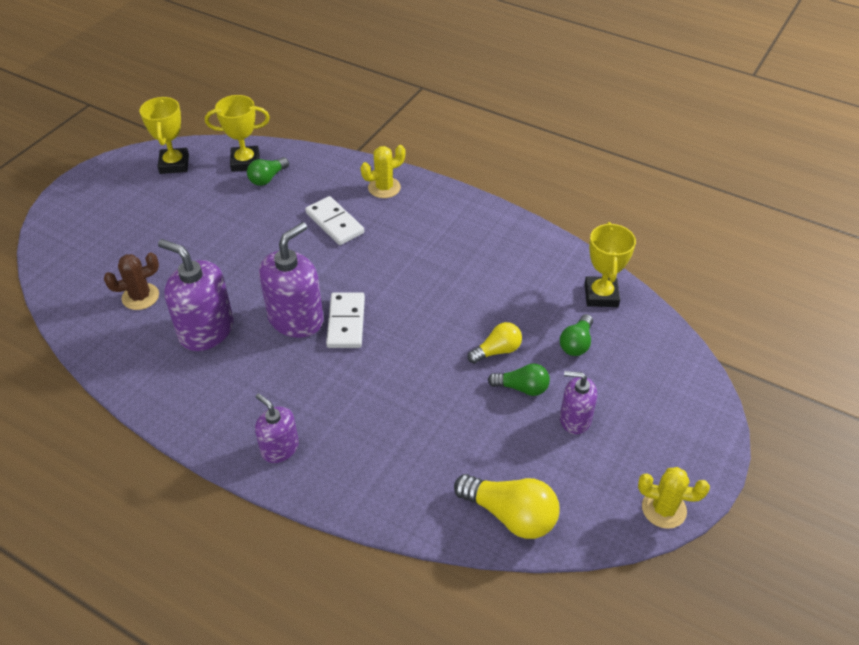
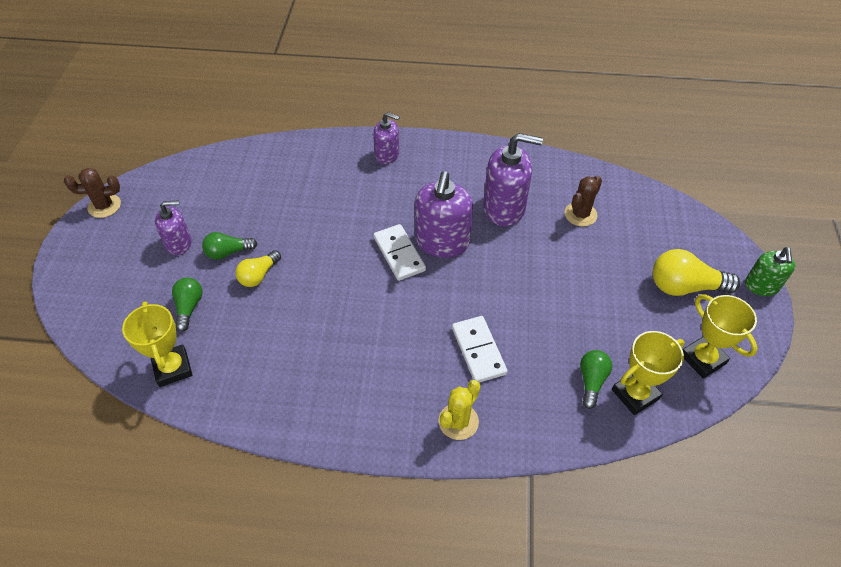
camera: 155 degrees right, 5 degrees up
white domino [305,196,364,245] -> white domino turned 45 degrees clockwise [452,316,507,383]
yellow light bulb [454,474,559,539] -> yellow light bulb moved to [653,249,740,296]
yellow cactus [638,467,710,529] -> brown cactus [64,168,121,218]
none -> green soap dispenser [745,247,795,296]

